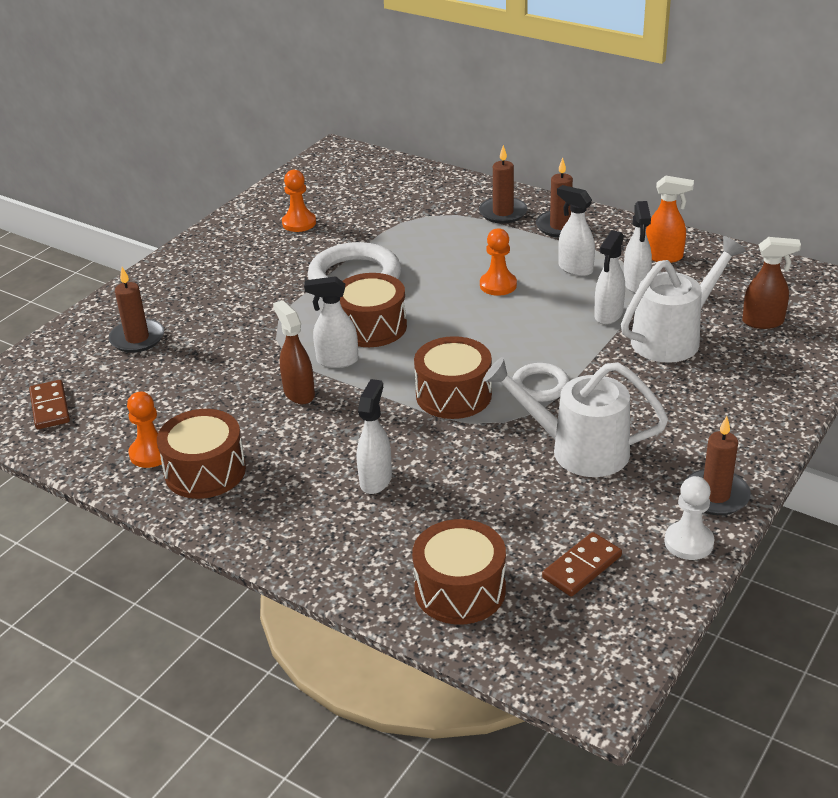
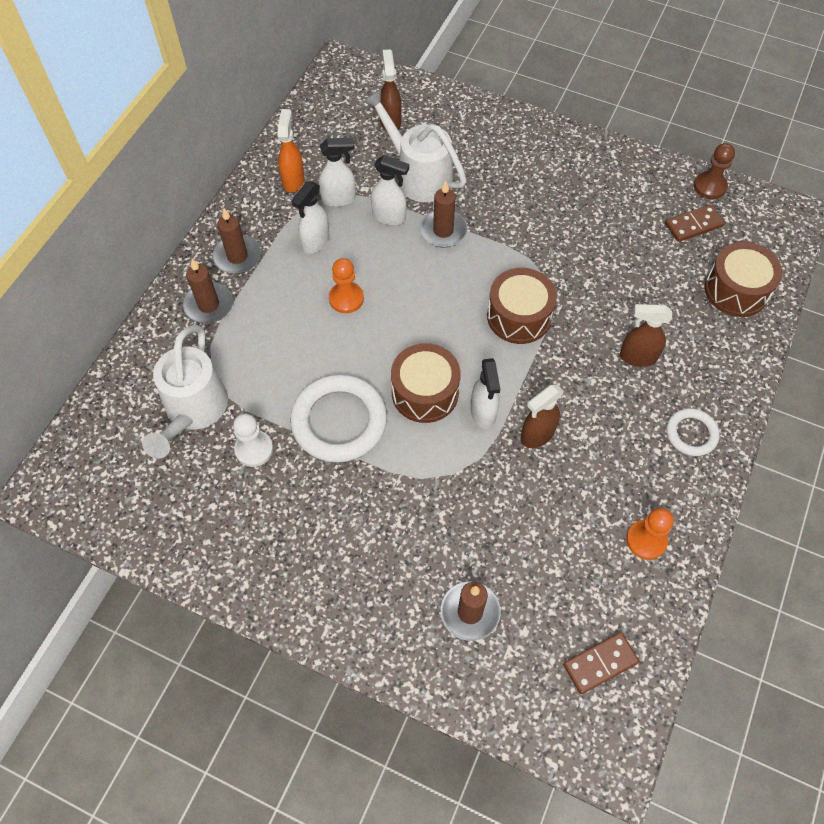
camera: 100 degrees left, 25 degrees up
brown drum [157,409,246,499] -> none
orange pawn [282,170,316,232] -> none
white spray bottle [357,379,392,494] -> brown spray bottle [620,304,672,367]
white watering can [483,357,668,477] -> white watering can moved to [142,325,228,459]
white ring [512,363,569,402] -> white ring moved to [666,408,720,456]
brown domino [542,532,622,596] -> brown domino turned 60 degrees counterclockwise [665,204,725,242]
white pawn [664,476,715,560] -> white pawn moved to [233,413,273,467]
brown candle [684,416,751,515] -> brown candle moved to [419,181,467,248]
none -> brown pawn [694,143,735,199]

